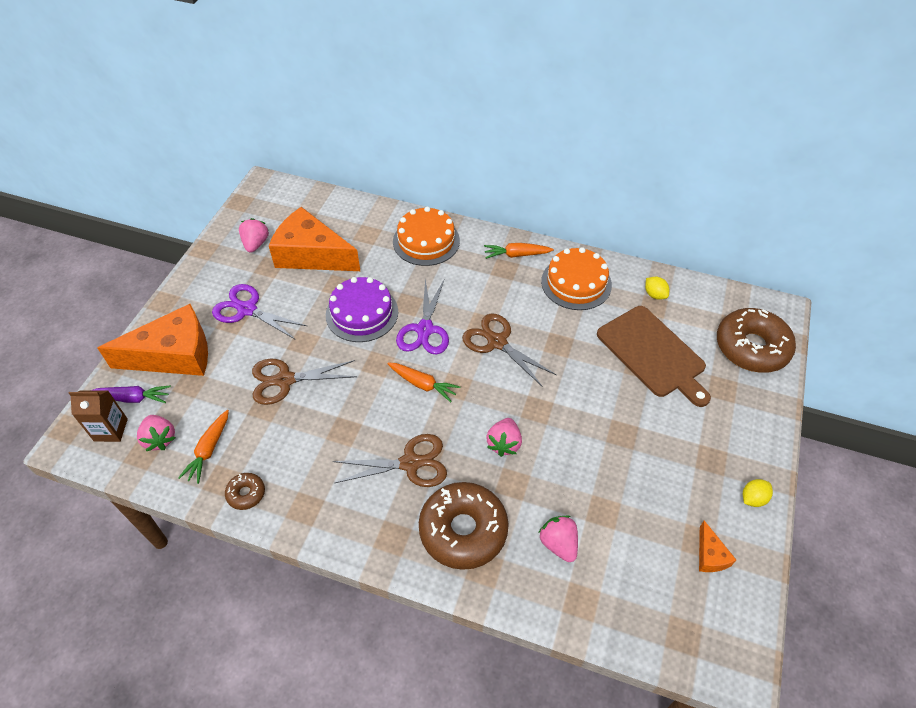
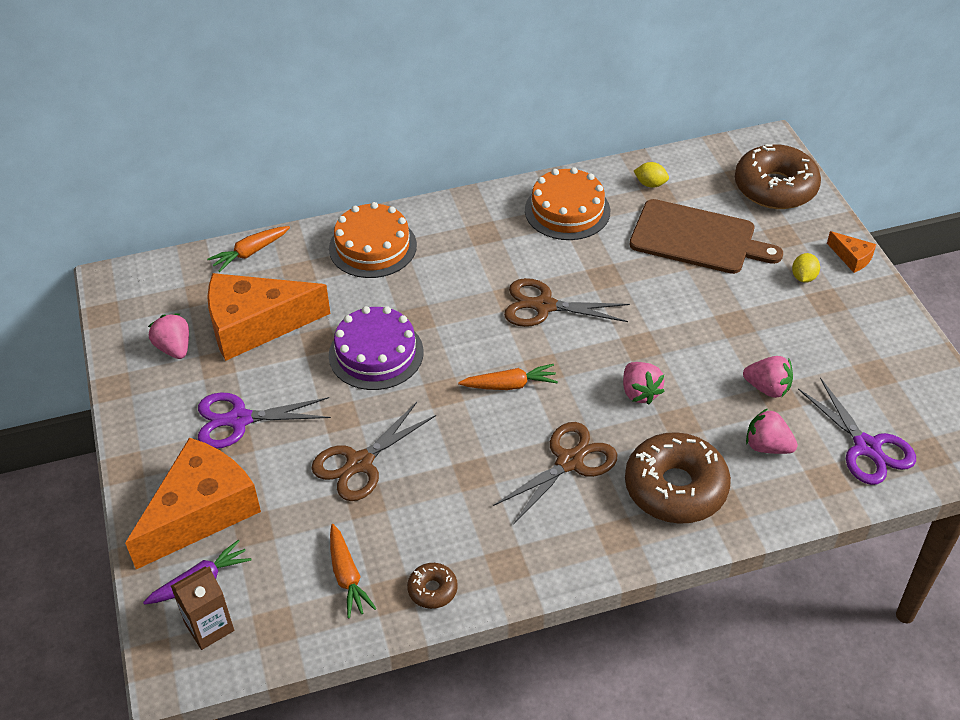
camera: 35 degrees left, 5 degrees down
pink strawberry [137,415,176,451] -> pink strawberry moved to [743,356,793,398]
purple scissors [396,279,449,355] -> purple scissors moved to [798,377,916,485]
orange carrot [484,243,554,259] -> orange carrot moved to [207,226,290,272]
orange cheese [699,521,736,572] -> orange cheese moved to [827,231,876,273]
yellow lemon [743,479,773,507] -> yellow lemon moved to [792,253,820,283]

